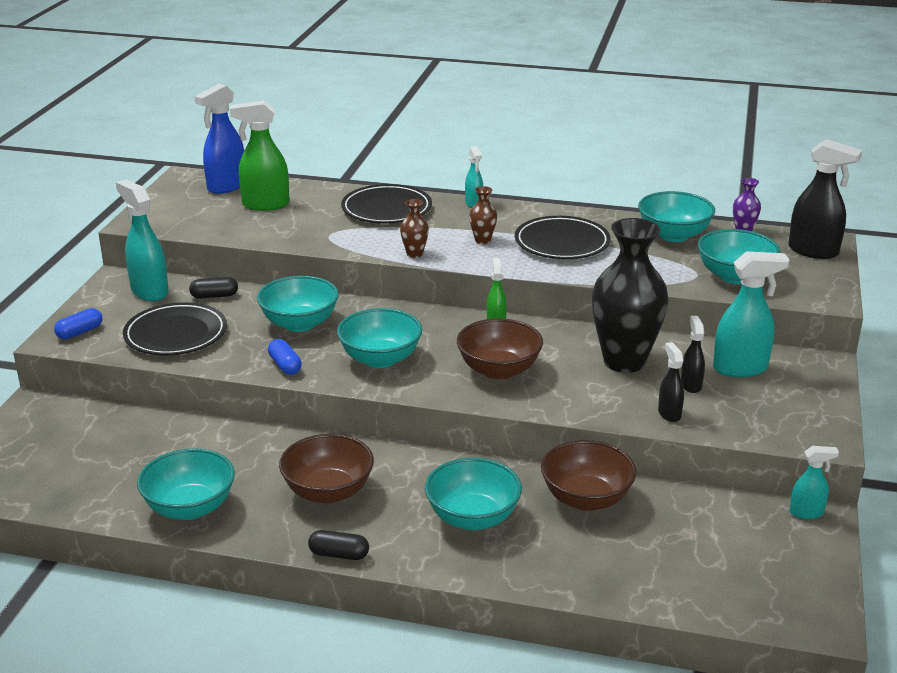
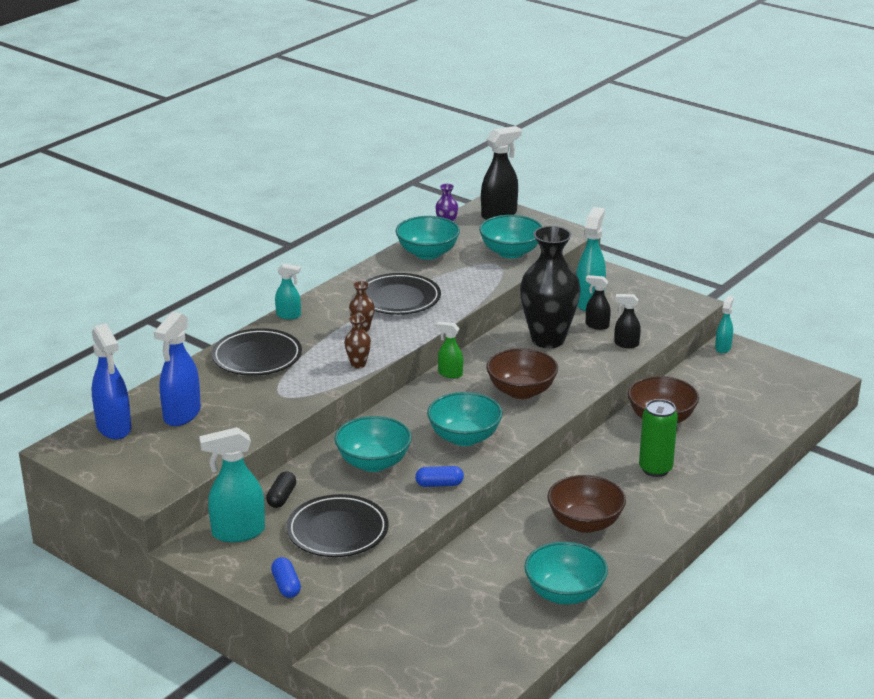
camera: 65 degrees left, 0 degrees up
green spray bottle [230,101,290,211] -> blue spray bottle [154,312,201,426]
black capsule [308,530,369,560] -> none
turquoise bowl [425,458,522,530] -> green can [639,399,678,477]

